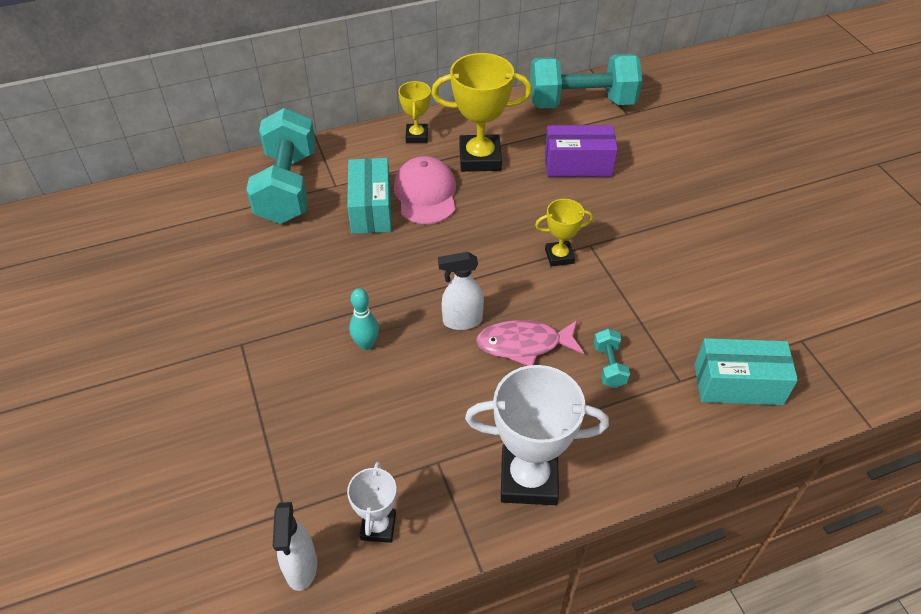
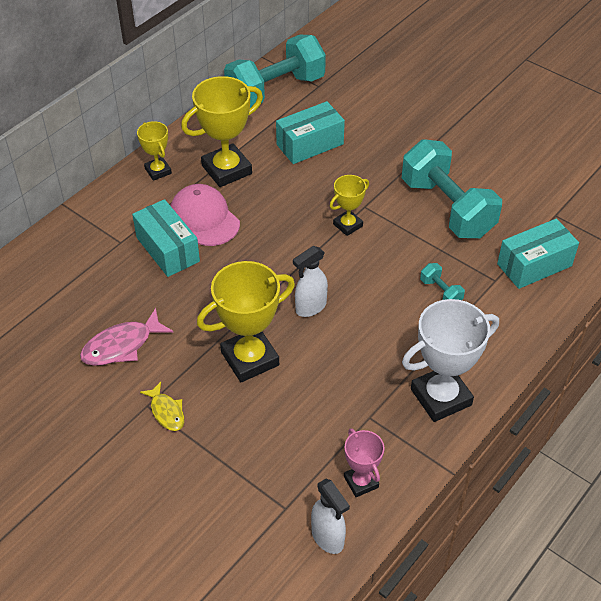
camera: 30 degrees left, 0 degrees up
turquoise dumbbell [246,108,316,224] -> turquoise dumbbell moved to [402,139,502,238]
white trophy [347,462,397,543] -> pink trophy [344,428,385,497]
turquoise bowling pin [349,288,379,350] -> yellow trophy [197,261,295,382]
pink fish [476,320,584,366] -> pink fish moved to [80,308,173,366]
purple box [545,125,618,177] -> turquoise box [276,101,345,164]
none -> yellow fish [140,382,184,431]

